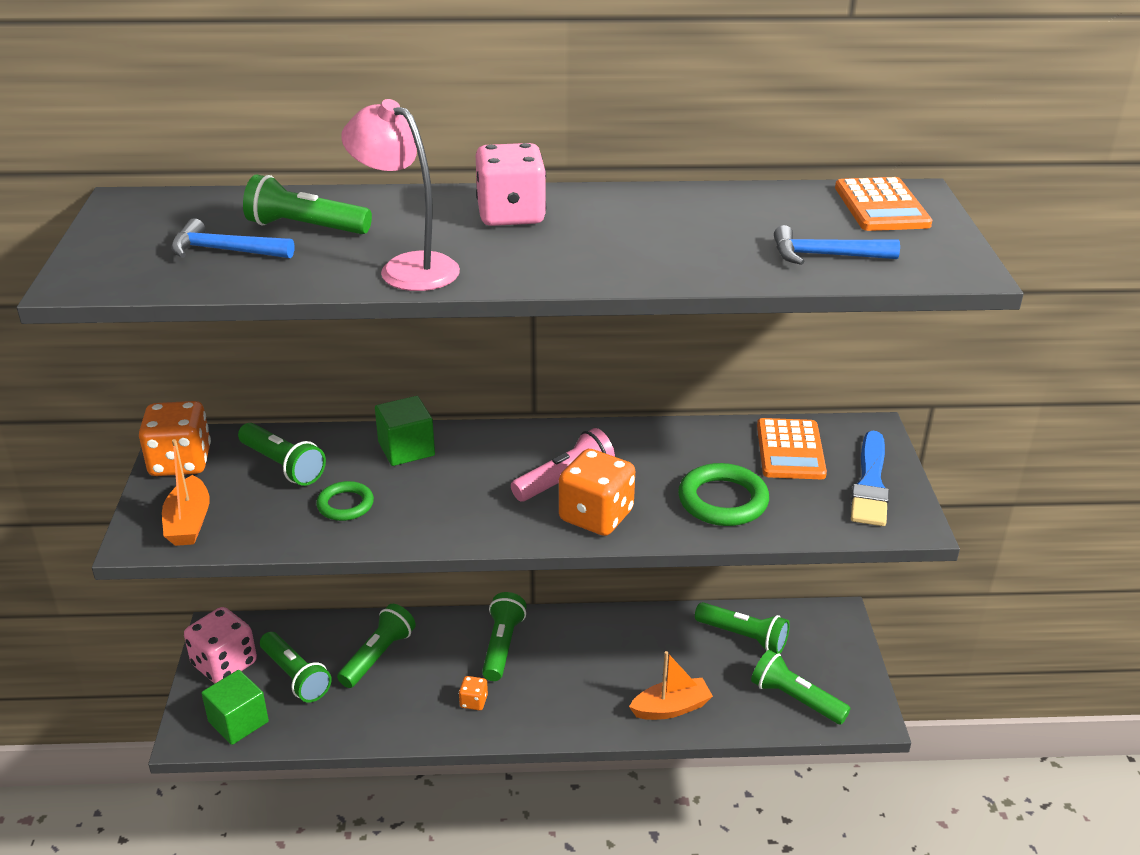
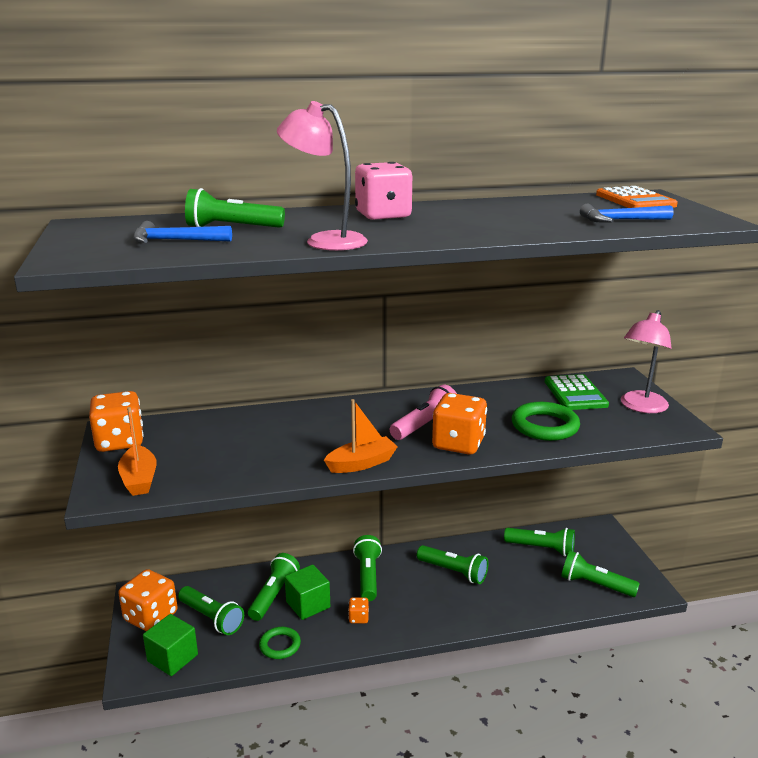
camera: 10 degrees left, 10 degrees down
pink dice [184,607,257,683] -> orange dice [118,569,178,631]
green flashlight [238,423,326,486] -> green flashlight moved to [417,545,488,584]
green ring [316,481,374,521] -> green ring moved to [259,627,301,659]
green cube [375,396,435,466] -> green cube moved to [285,565,330,620]
orange boat [629,651,713,720] -> orange boat moved to [324,399,398,473]
orange calculator [757,418,827,479] -> green calculator [545,374,609,410]
blue brush [851,431,889,526] -> pink lamp [621,310,672,413]

